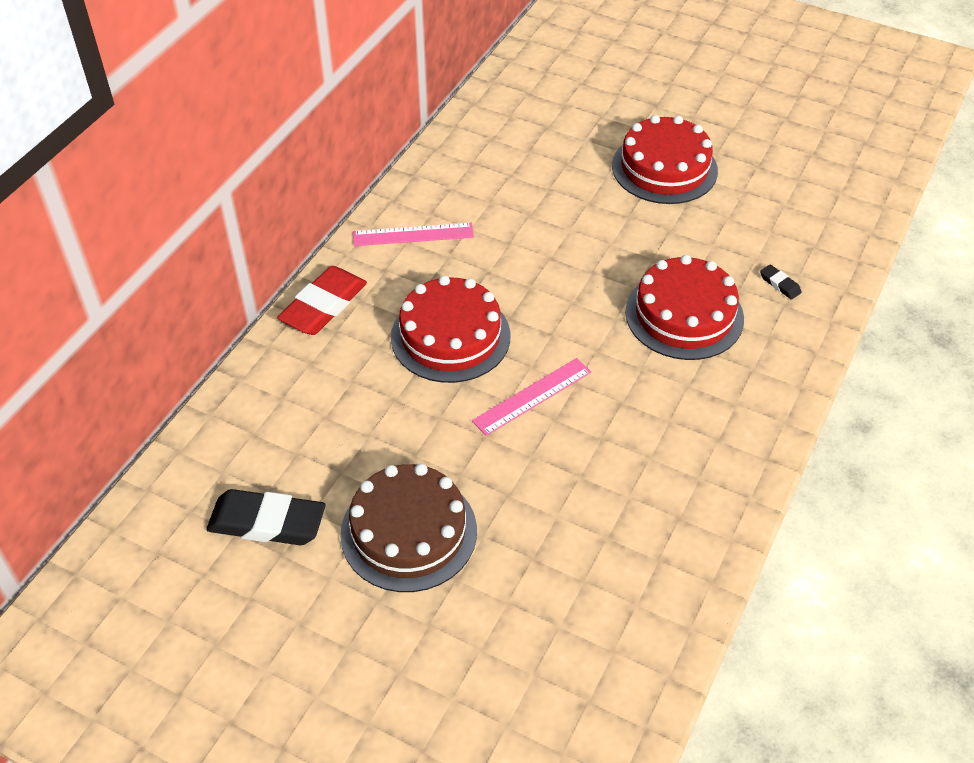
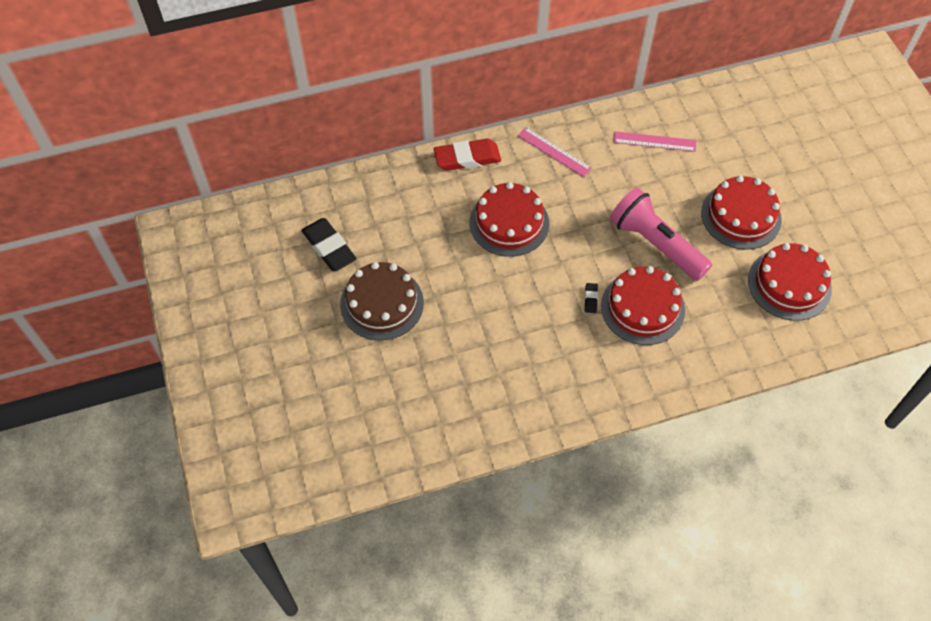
camera: 45 degrees right, 10 degrees up
pink ruler [472,358,591,436] -> pink ruler moved to [614,131,696,152]
black eraser [760,264,802,300] -> black eraser moved to [584,283,598,313]
none -> pink flashlight [610,187,712,281]
none -> red cake [748,243,832,321]

